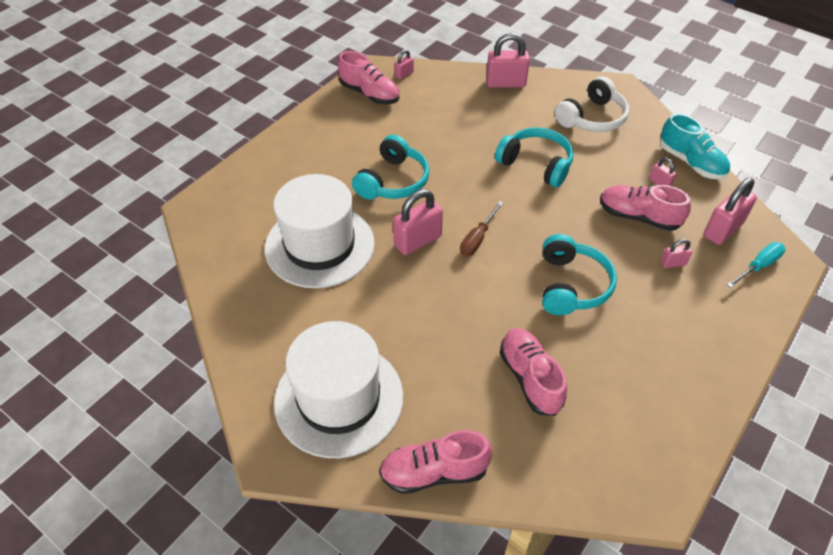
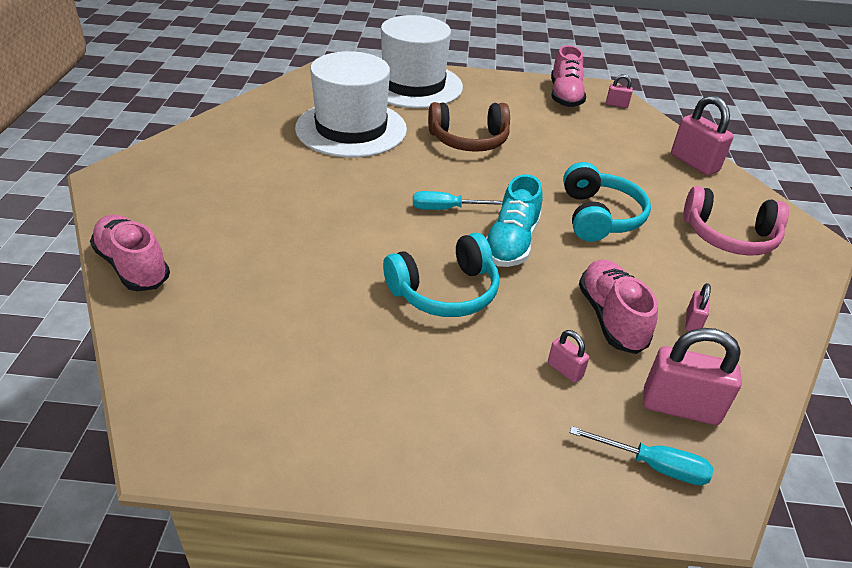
camera: 55 degrees right, 10 degrees down
white hat [274,321,403,458] -> white hat moved to [381,15,463,108]
turquoise headphones [352,135,429,200] -> brown headphones [428,102,510,152]
pink padlock [393,189,443,255] -> none
brown screwdriver [460,201,503,256] -> turquoise screwdriver [413,191,503,210]
pink shoe [500,328,567,416] -> none
white headphones [555,76,629,132] -> pink headphones [683,186,789,256]
turquoise shoe [660,113,730,180] -> turquoise shoe moved to [486,174,543,267]

